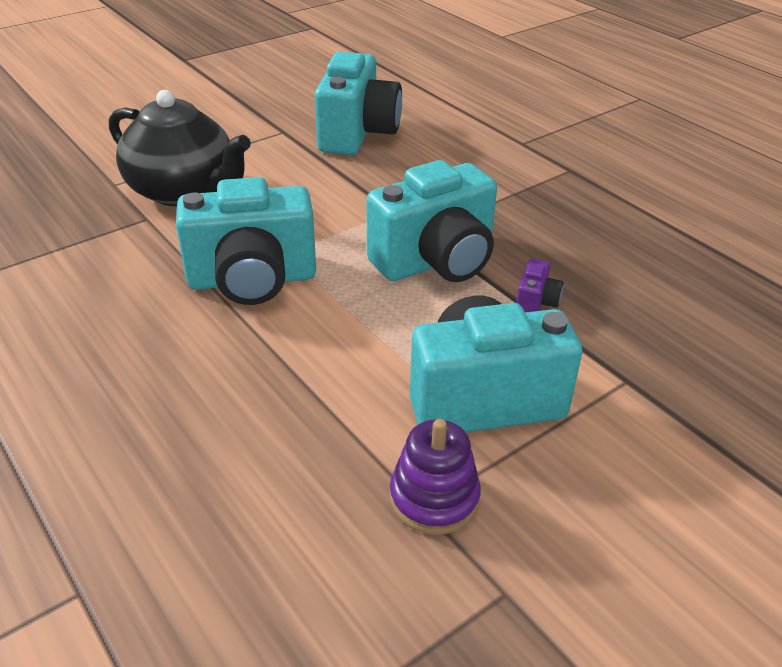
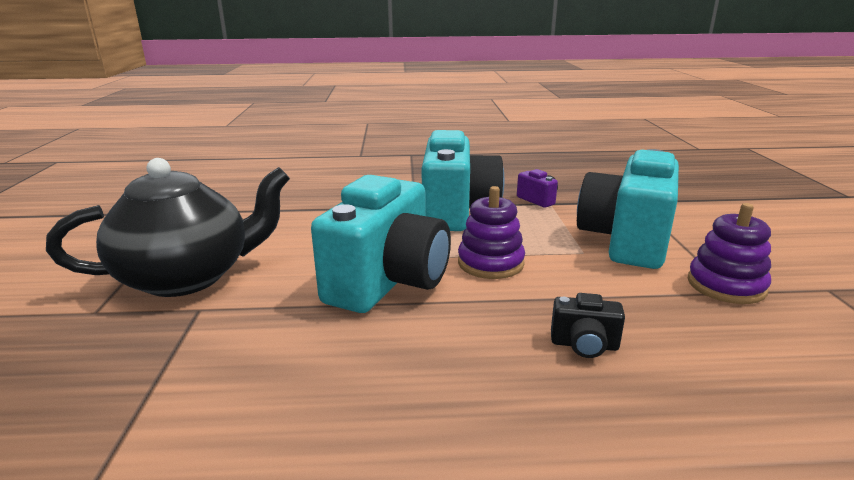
camera: 55 degrees left, 15 degrees down
turquoise camera [315,52,402,155] -> none
none -> purple stacking toy [458,186,525,279]
none -> black camera [551,293,625,358]

